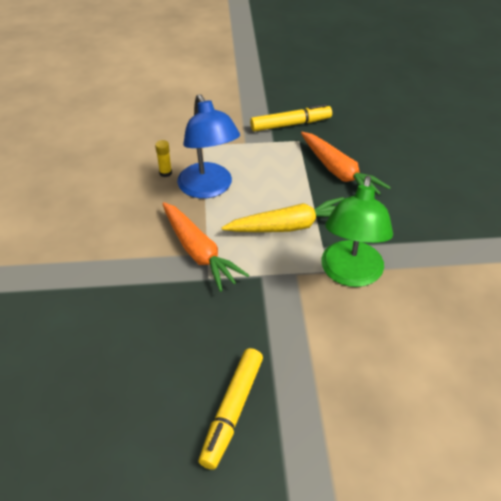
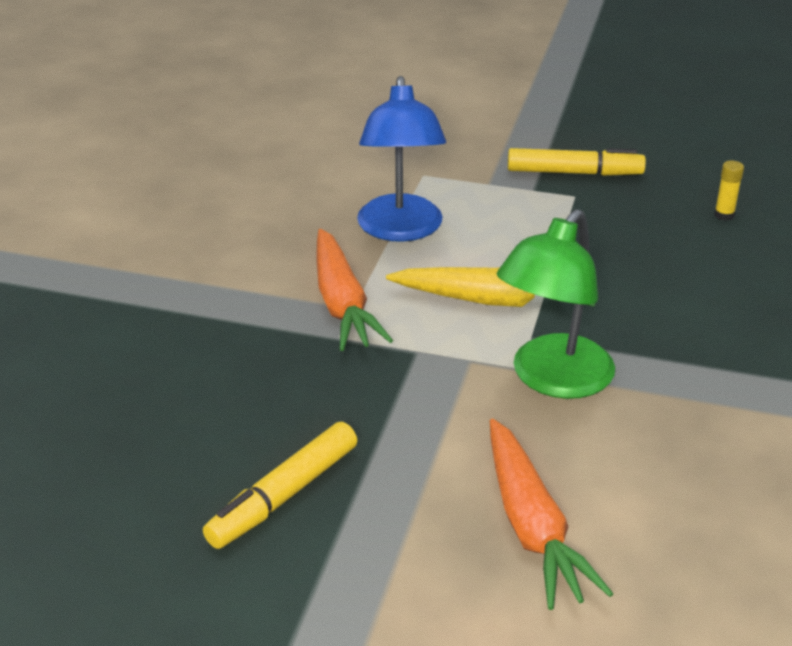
camera: 20 degrees right, 10 degrees down
yellow glue stick [155,140,172,177] -> yellow glue stick moved to [714,160,744,221]
orange carrot [301,132,391,195] -> orange carrot moved to [490,419,613,610]

